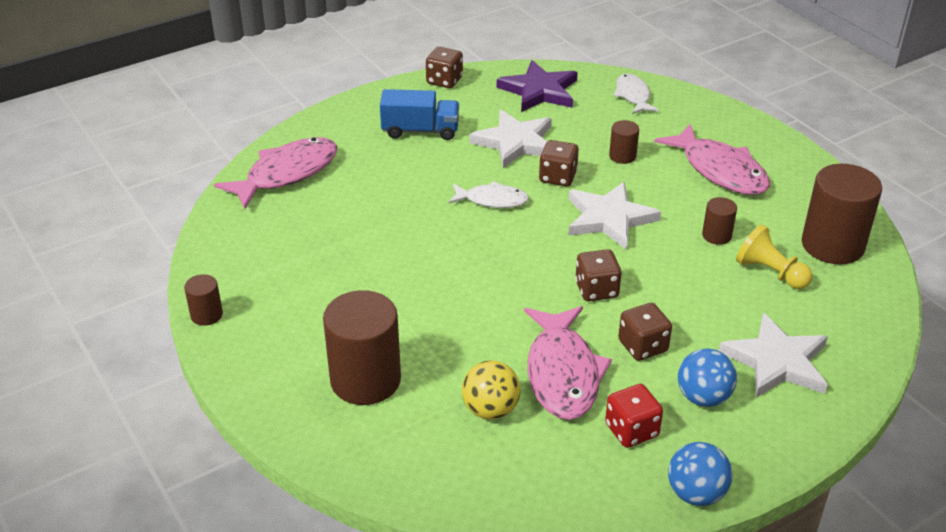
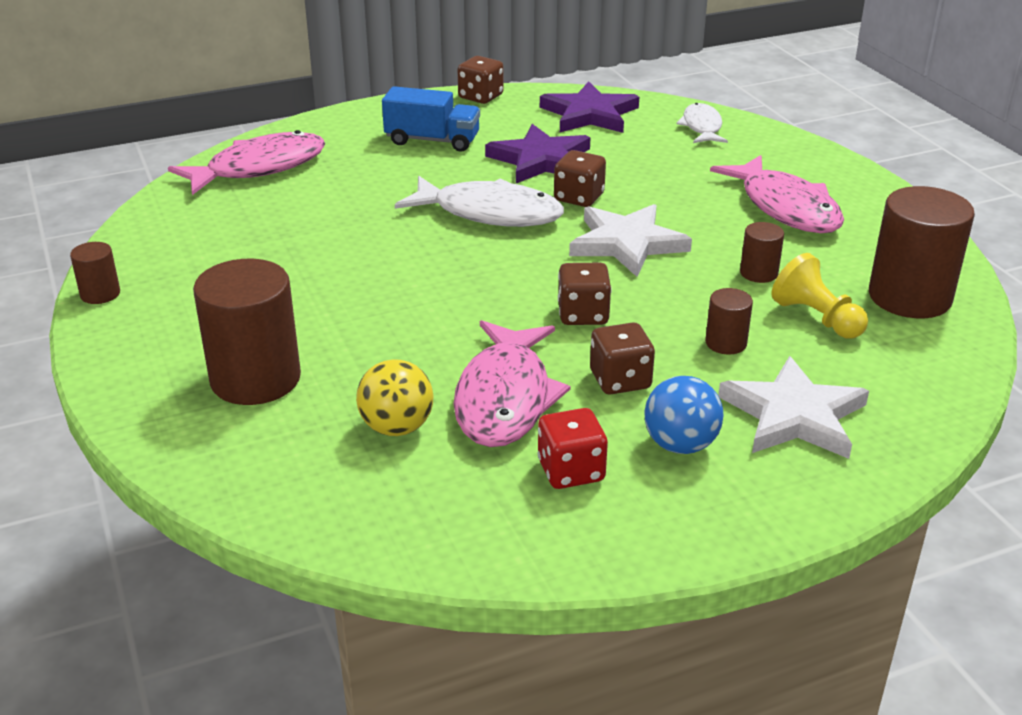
camera: 10 degrees right, 5 degrees down
white fish [449,181,529,208] -> white fish [395,176,564,227], size x1.70
white star [469,110,552,168] -> purple star [485,124,591,183]
brown cylinder [609,120,639,164] -> brown cylinder moved to [705,288,753,354]
blue ball [668,442,733,506] -> none

